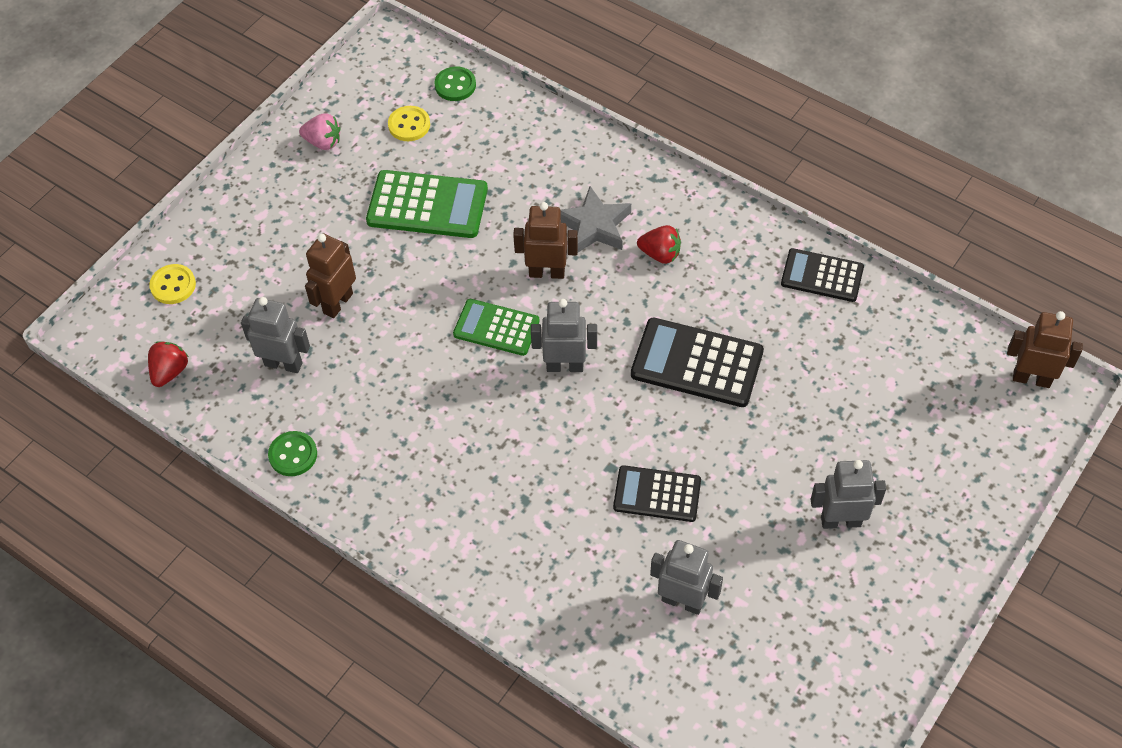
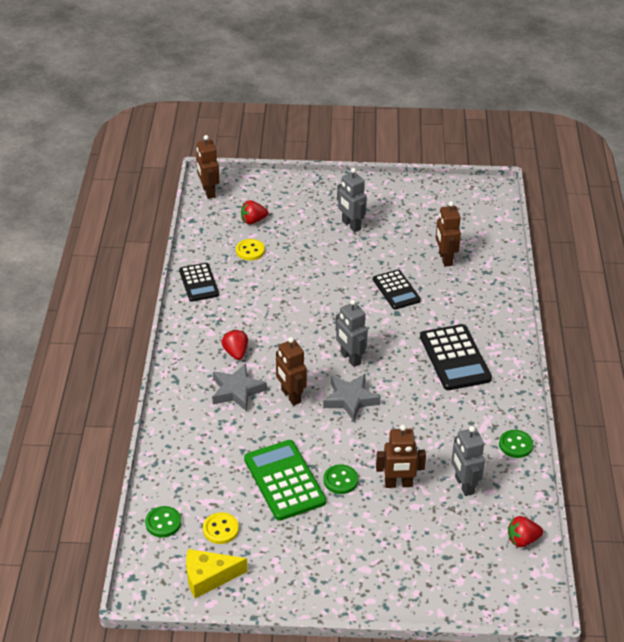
camera: 125 degrees left, 15 degrees down
yellow button [149,264,196,304] -> yellow button moved to [236,239,265,261]
pink strawberry [299,113,341,150] -> none
green calculator [453,299,540,356] -> grey star [323,374,380,421]
black calculator [631,318,764,407] -> black calculator moved to [420,324,492,390]
grey robot [650,540,723,615] -> brown robot [436,201,461,267]
none -> yellow cheese [186,549,248,598]
none -> red strawberry [241,200,269,224]
none -> green button [323,464,358,494]

